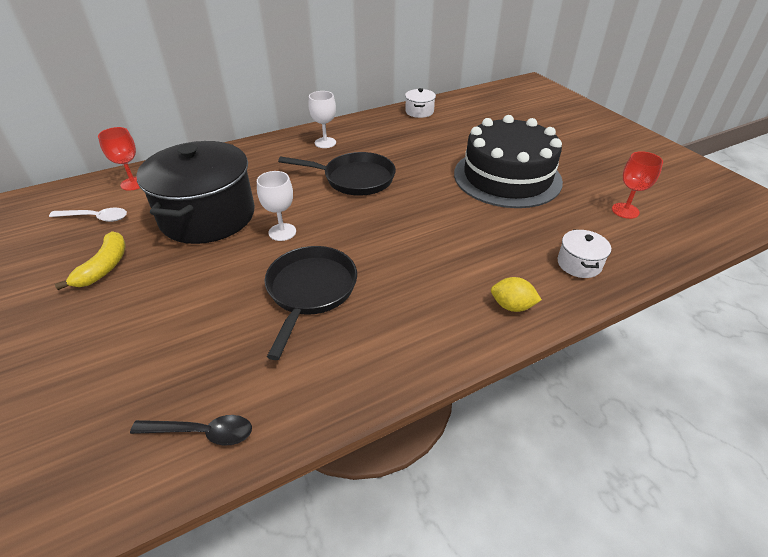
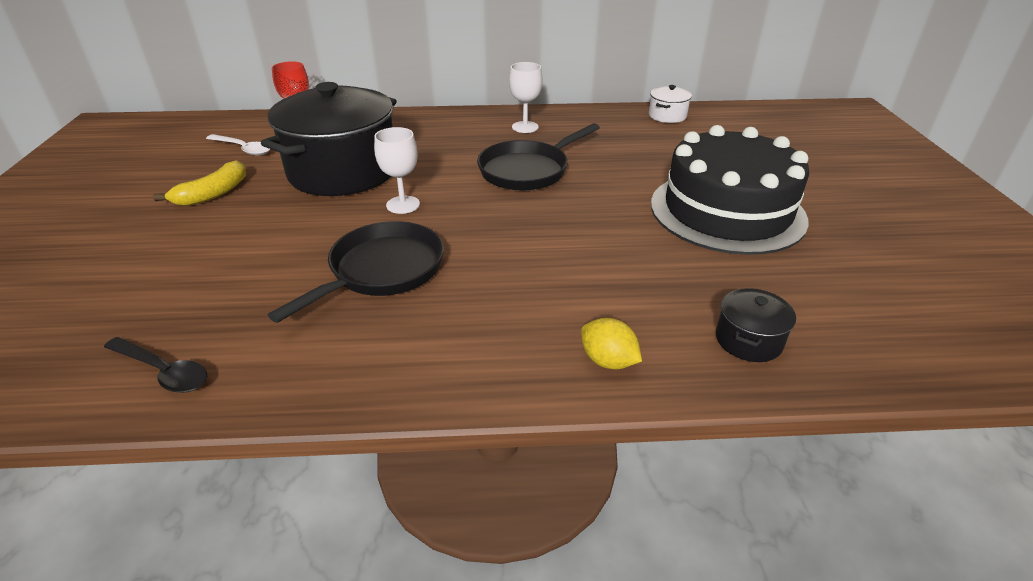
camera: 25 degrees right, 5 degrees down
black pan [278,152,396,196] -> black pan turned 105 degrees clockwise [477,123,600,191]
white pot [557,229,611,278] -> black pot [716,288,796,362]
red goblet [612,151,663,219] -> none

